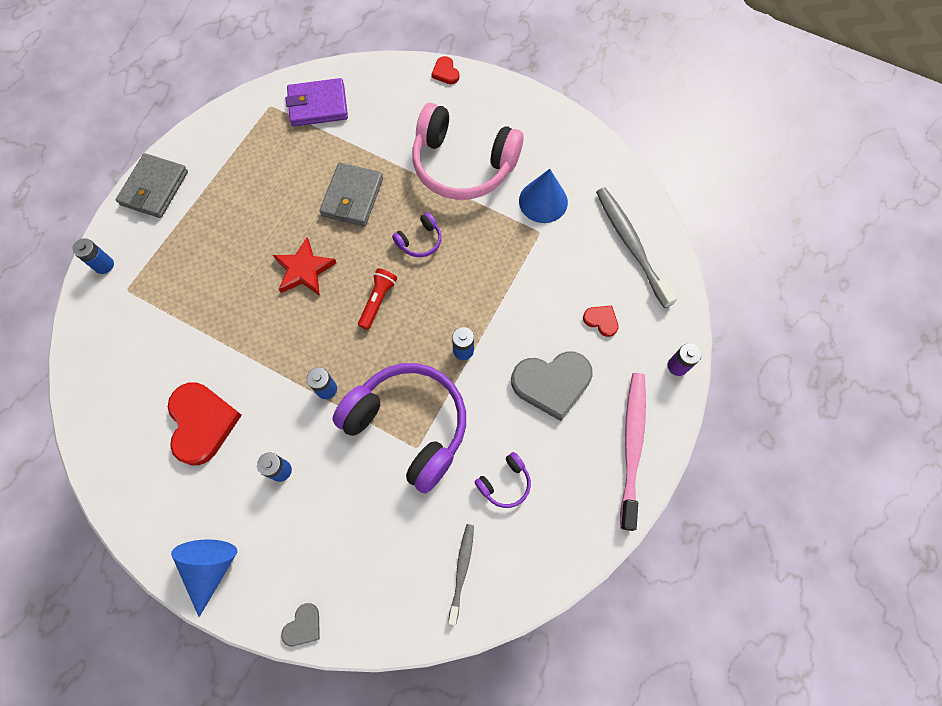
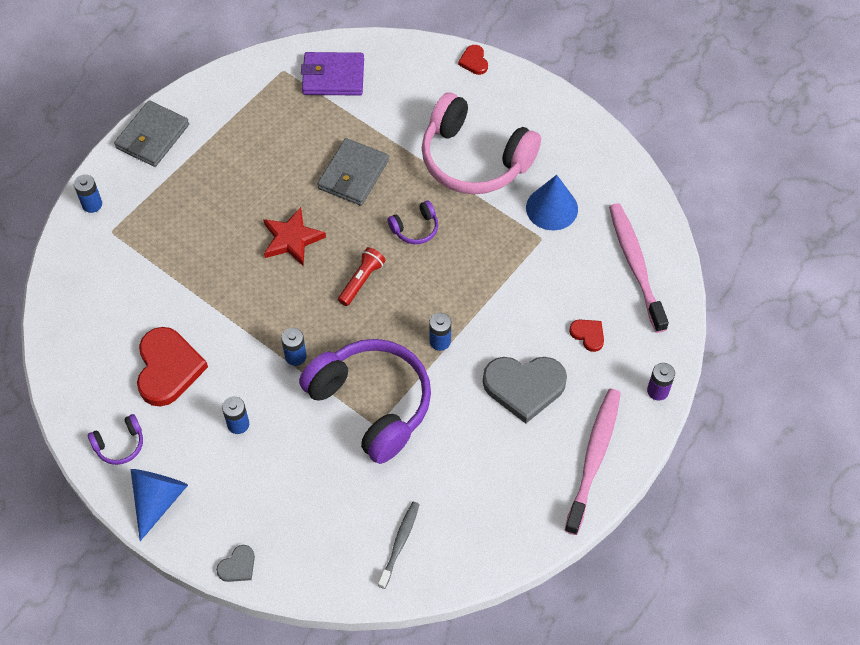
camera: 10 degrees right, 10 degrees down
purple headphones [475,452,531,508] -> purple headphones moved to [88,414,143,465]
grey toothbrush [596,188,678,308] -> pink toothbrush [609,203,669,333]

